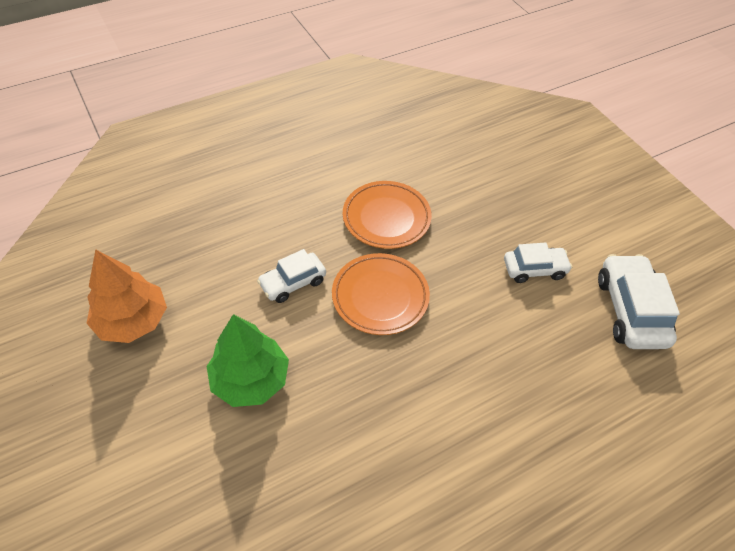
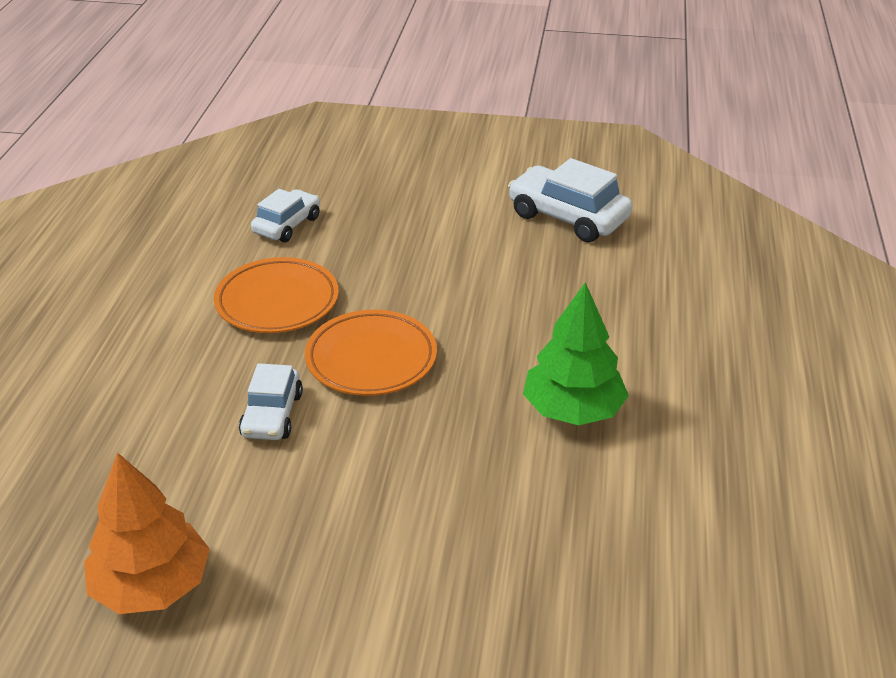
camera: 50 degrees left, 15 degrees down
green tree [207,314,289,407] -> green tree moved to [523,282,629,425]
white car [504,242,572,283] -> white car moved to [251,189,320,242]

